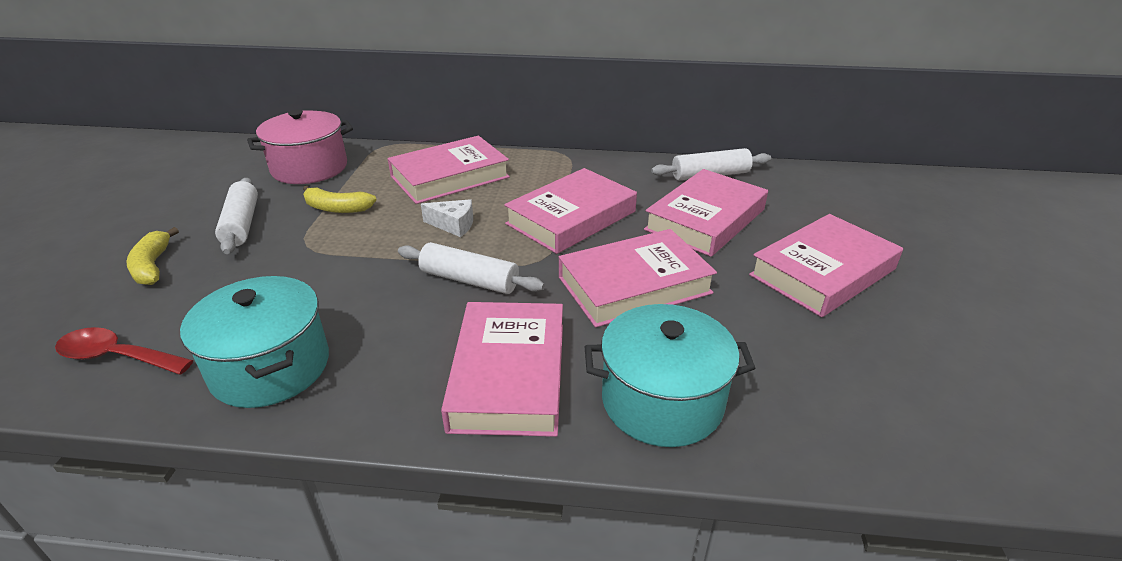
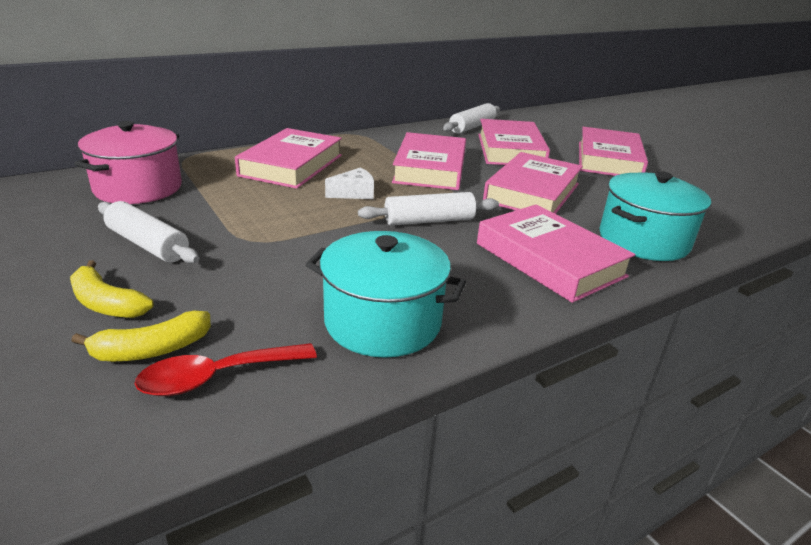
camera: 40 degrees left, 5 degrees down
yellow banana [303,186,377,213] -> yellow banana moved to [71,311,211,361]

